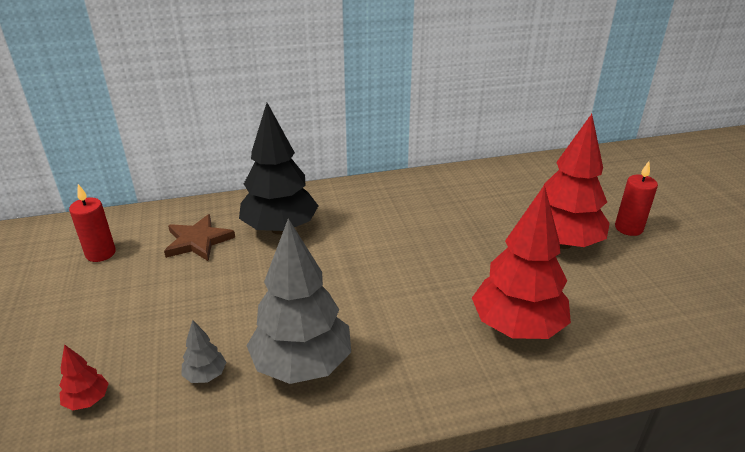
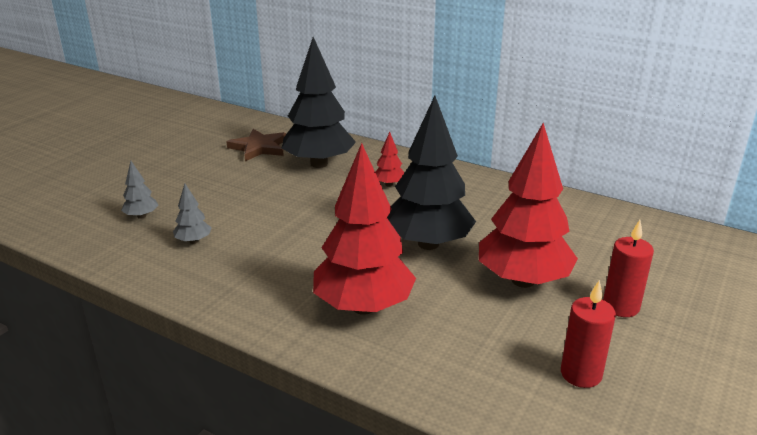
camera: 45 degrees right, 5 degrees down
red tree [59,344,109,411] -> red tree moved to [375,132,405,187]
red candle [69,184,116,262] -> red candle moved to [561,280,616,388]
grey tree [247,218,351,384] -> grey tree [173,183,212,244], size x0.42
none -> black tree [387,96,476,250]

